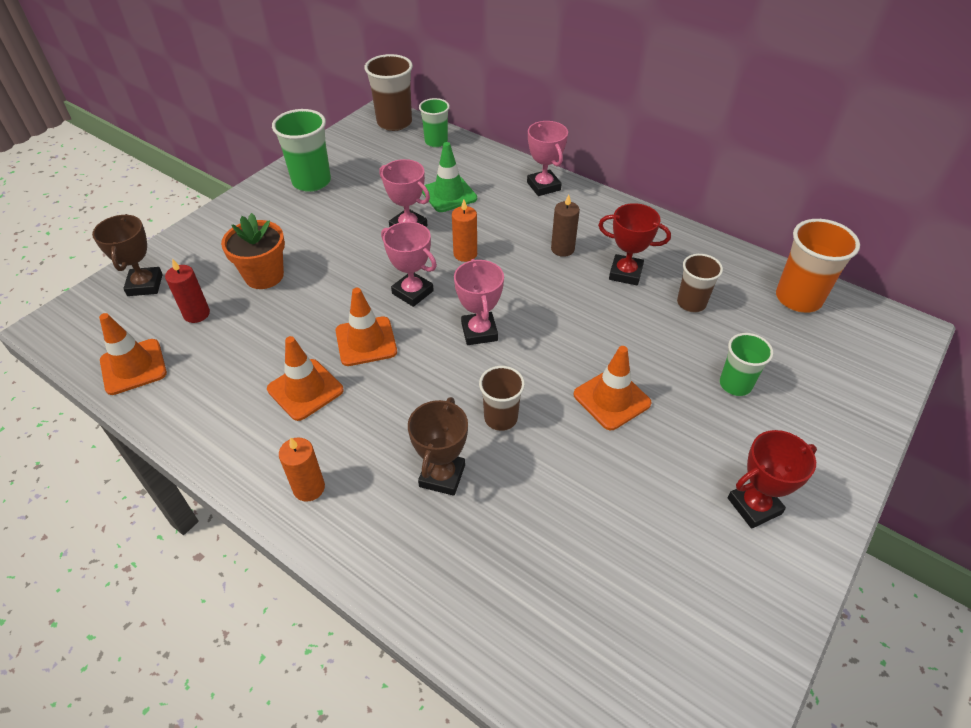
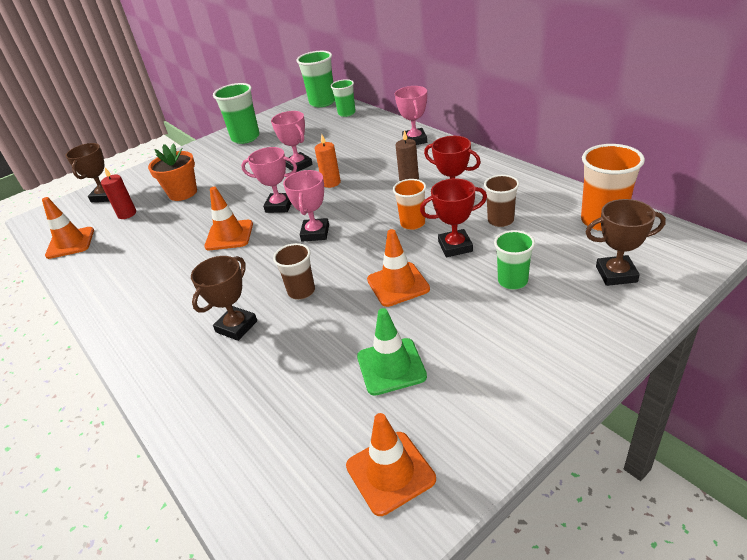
camera: 20 degrees right, 10 degrees down
orange traffic cone [267,336,344,421] -> orange traffic cone moved to [346,413,436,516]
orange candle [279,437,325,502] -> none
brown cup [365,54,413,131] -> green cup [296,51,335,107]
pink trophy [381,222,437,307] -> pink trophy turned 45 degrees counterclockwise [241,147,297,213]
green traffic cone [422,142,477,212] -> green traffic cone moved to [357,308,427,396]
red trophy [728,430,817,529] -> red trophy moved to [420,178,487,257]
none -> orange cup [393,179,426,230]
none -> brown trophy [585,199,666,286]

